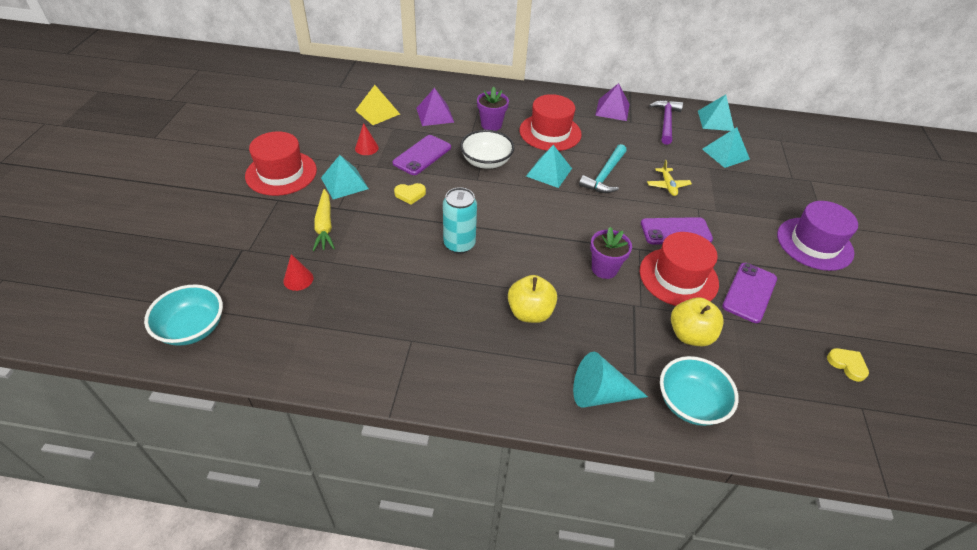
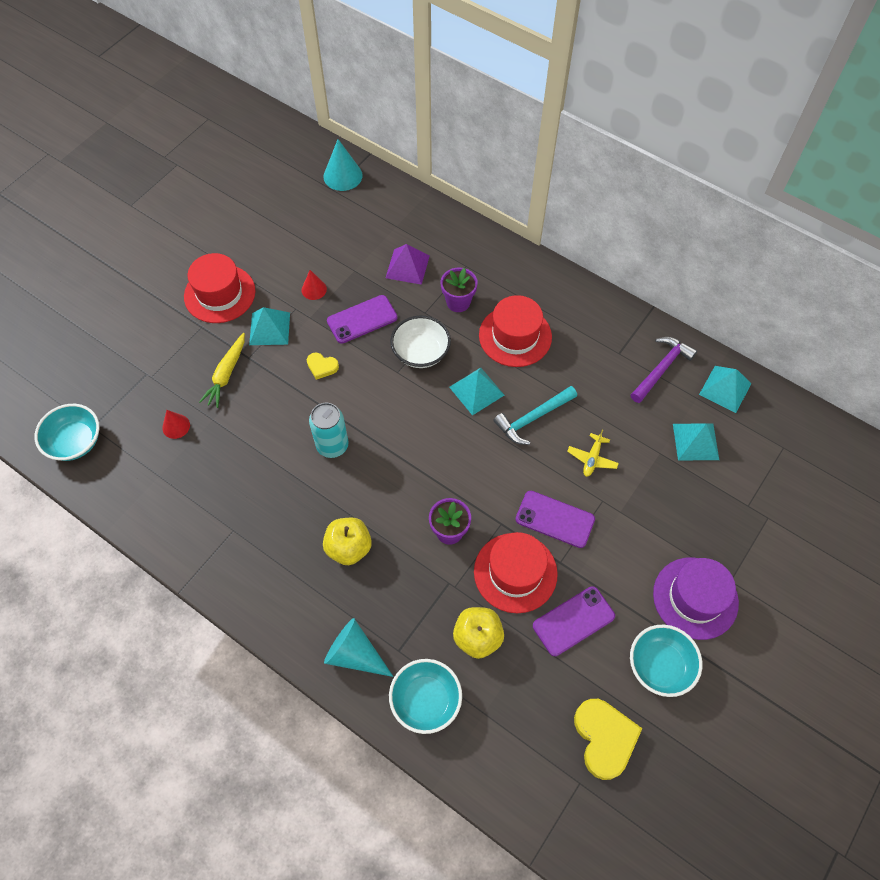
camera: 30 degrees right, 15 degrees up
yellow pyramid [355,85,400,125] -> none
purple pyramid [595,83,630,121] -> none
yellow heart [827,348,869,382] -> yellow heart [574,699,643,780], size x1.91
none -> turquoise cone [323,139,363,191]
none -> turquoise bowl [630,625,702,697]

